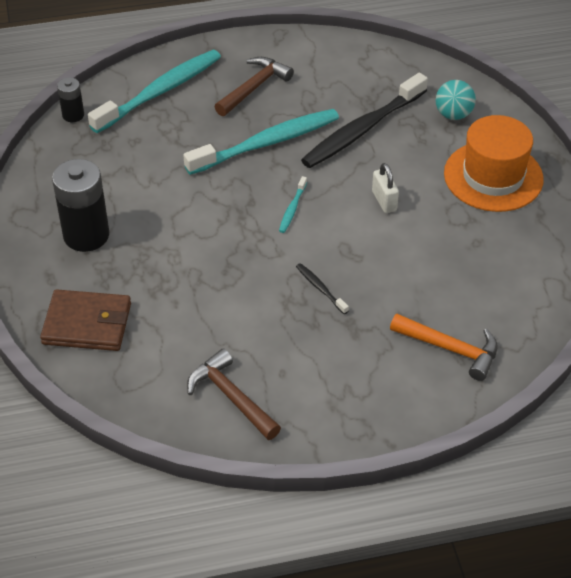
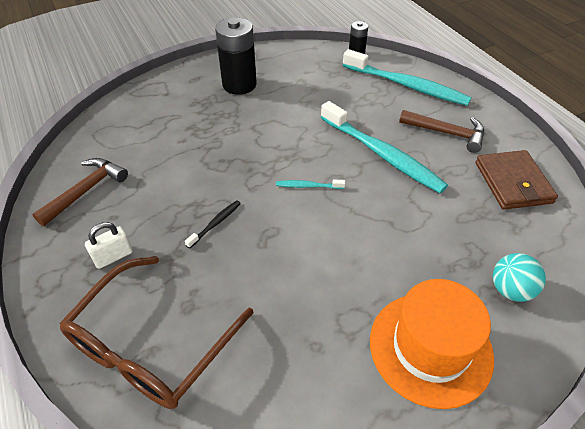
camera: 75 degrees right, 0 degrees up
brown wallet [40,289,131,351] -> brown wallet moved to [475,150,558,210]
black toothbrush [301,73,428,168] -> none
white padlock [372,163,399,213] -> white padlock moved to [85,222,133,269]
orange hammer [390,314,498,381] -> brown glasses [60,256,254,409]

